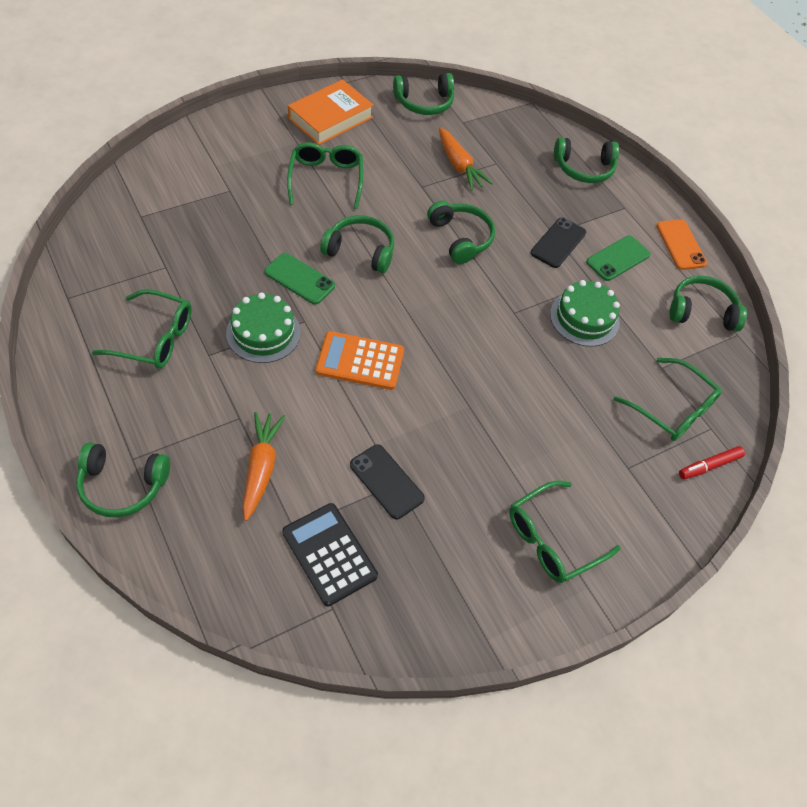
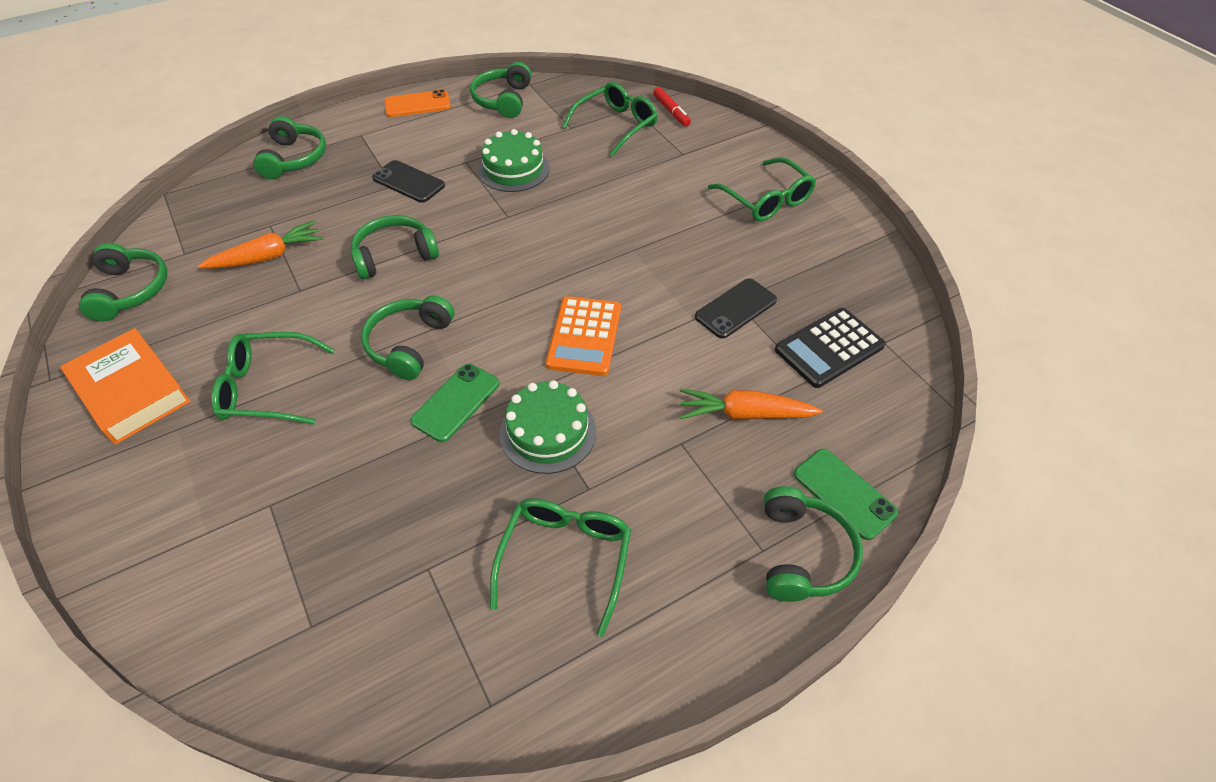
camera: 85 degrees left, 5 degrees down
green phone [586,236,650,281] -> green phone moved to [794,449,898,540]

